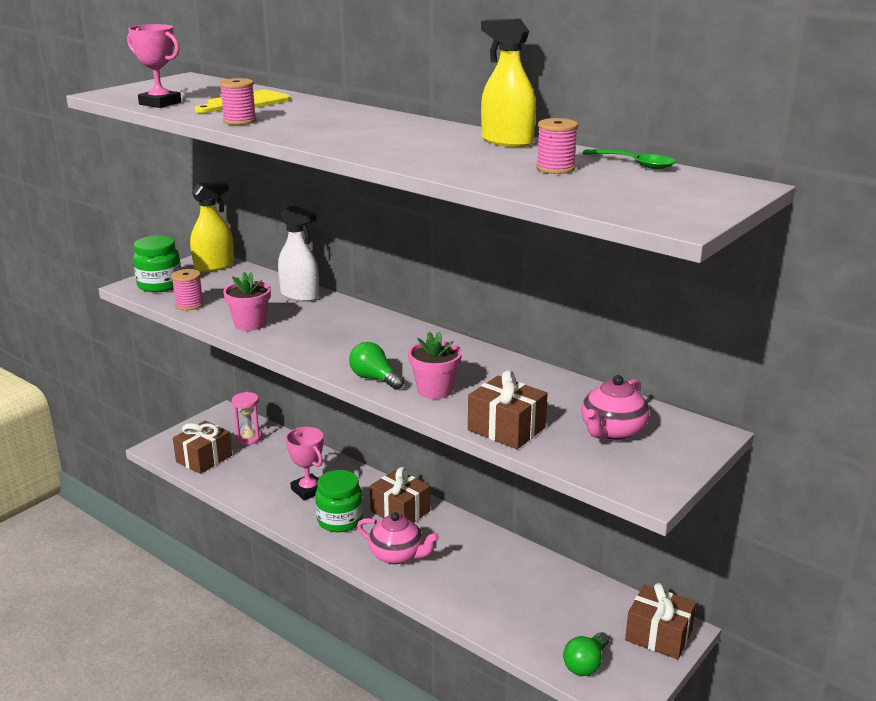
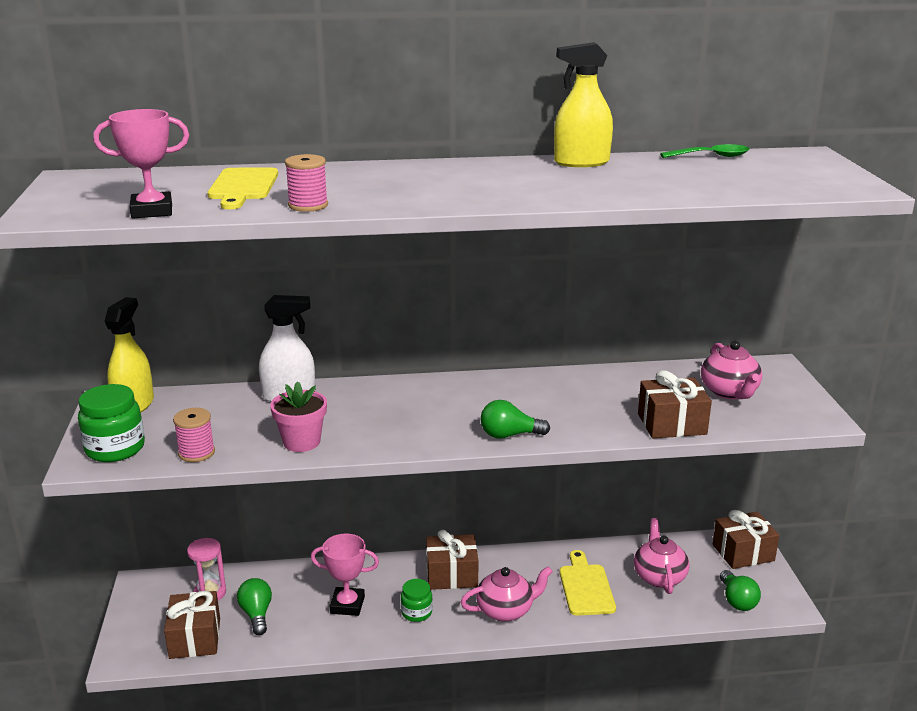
camera: 45 degrees left, 0 degrees up
green jar [315,470,363,532] -> green jar [401,579,433,622], size x0.61
pink flower pot [408,332,462,399] -> none
pink spool [536,118,578,174] -> none
none -> green light bulb [237,578,272,635]
none -> yellow cutting board [560,550,616,616]
none -> pink teapot [634,518,689,594]

